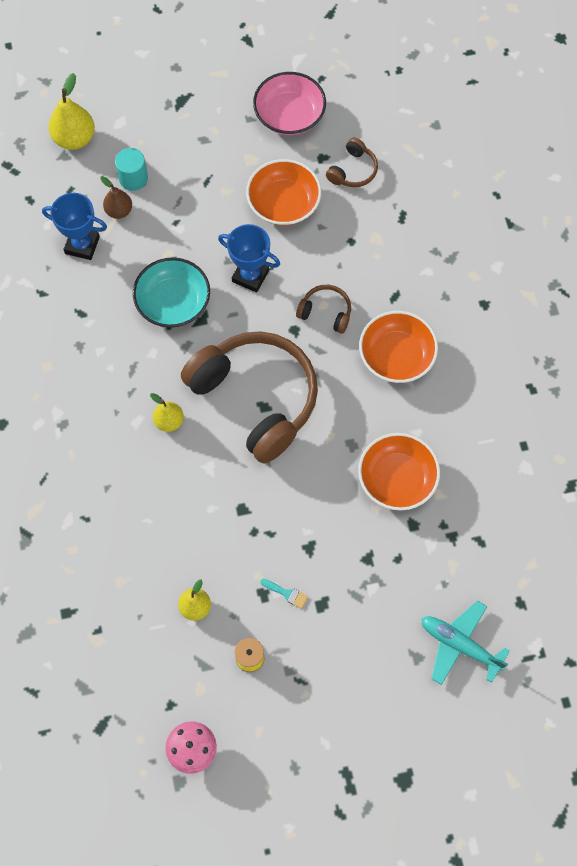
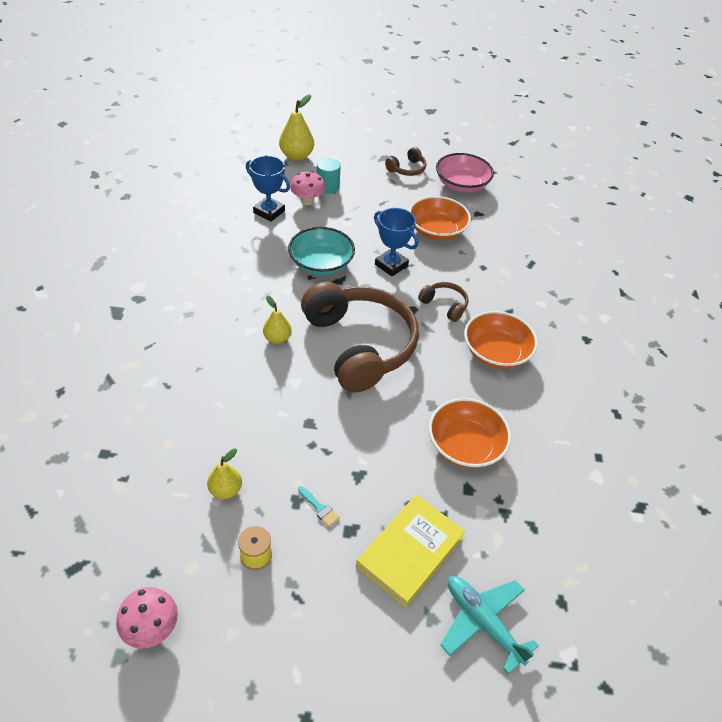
camera: 15 degrees right, 20 degrees down
brown pear [100,176,132,219] -> pink mushroom [290,171,325,205]
brown headphones [326,138,378,187] -> brown headphones moved to [385,147,427,176]
none -> yellow book [356,495,465,608]

